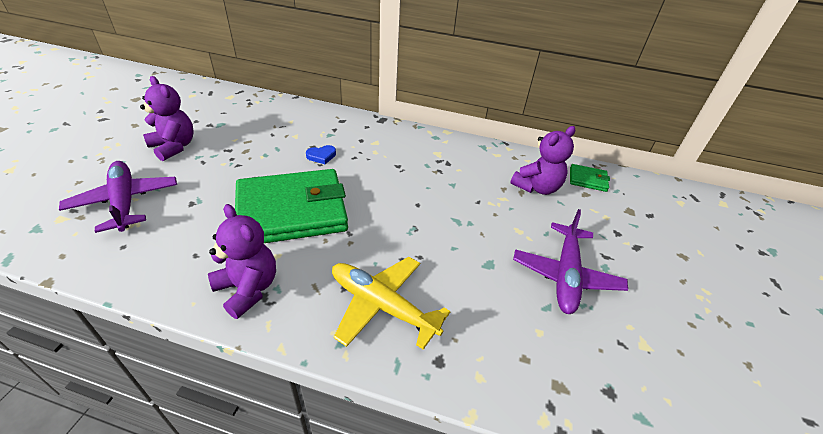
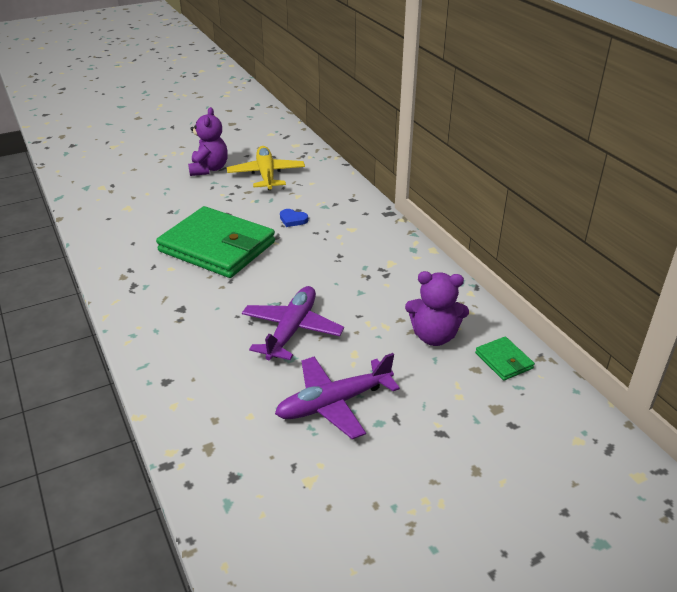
camera: 50 degrees right, 5 degrees down
purple plane [59,161,177,233] -> purple plane moved to [242,286,344,360]
purple teddy bear [208,204,276,319] -> none
yellow plane [332,257,451,349] -> yellow plane moved to [227,146,305,190]

